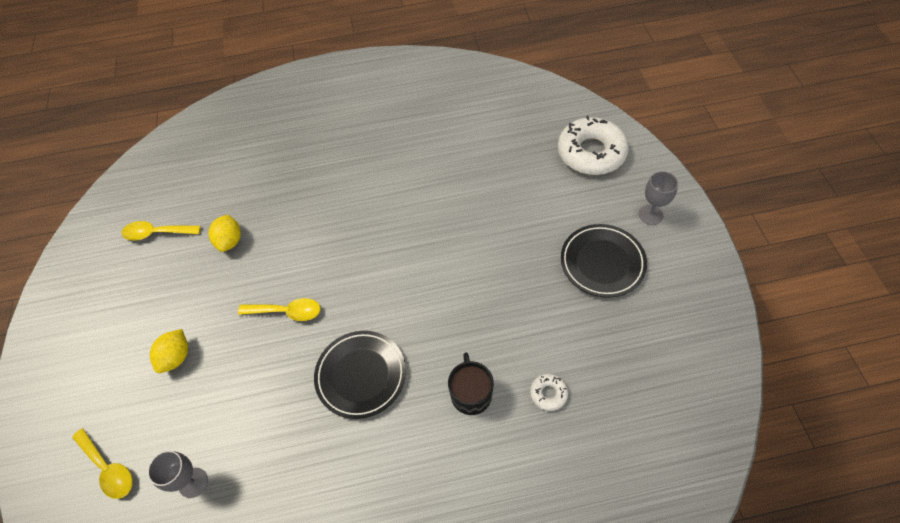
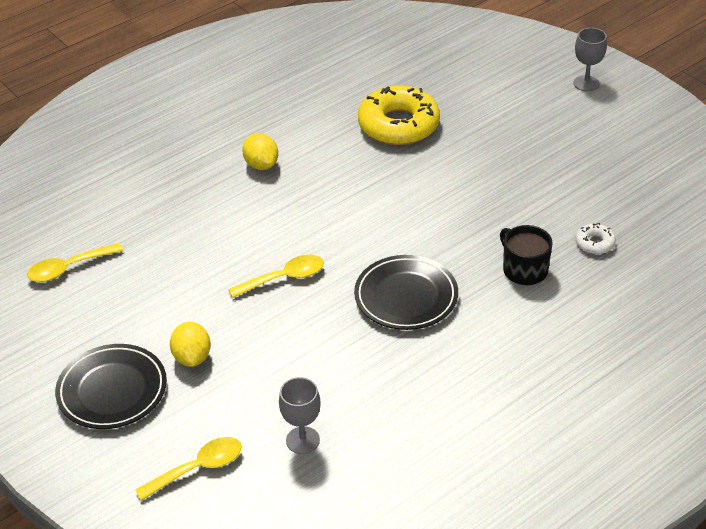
camera: 30 degrees left, 15 degrees down
yellow spoon [72,428,133,499] -> yellow spoon turned 45 degrees counterclockwise [135,437,242,501]
yellow lemon [209,215,241,252] -> yellow lemon moved to [242,133,278,170]
white donut [558,116,629,175] -> none
black plate [561,224,647,298] -> black plate moved to [55,344,167,429]
none -> yellow donut [358,85,440,145]

